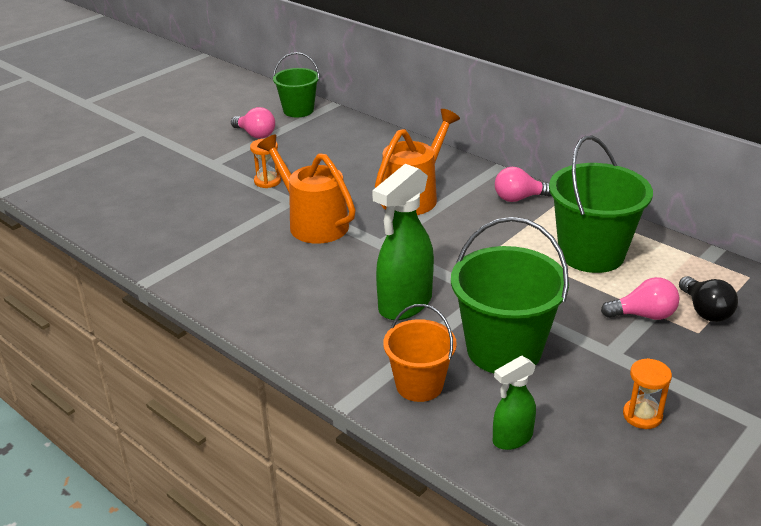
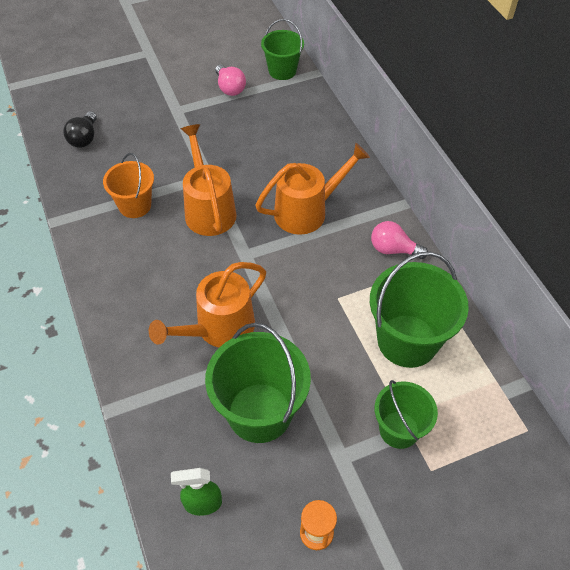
camera: 25 degrees right, 20 degrees up
orange hourglass [250,139,281,188] -> none
green spray bottle [372,164,434,320] -> orange watering can [149,262,266,347]
orange bucket [383,304,457,402] -> orange bucket moved to [103,153,154,218]
pink light bulb [601,277,680,320] -> green bucket [374,380,438,449]
black light bulb [679,276,738,322] -> black light bulb moved to [63,111,97,148]

